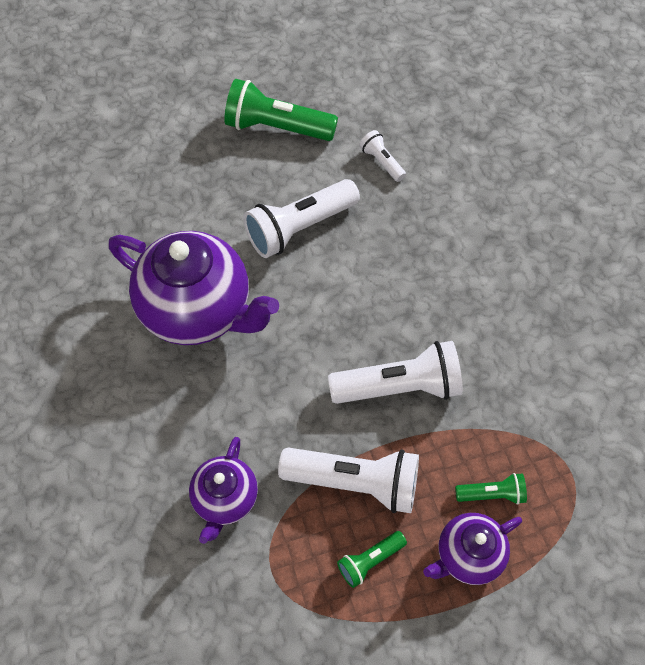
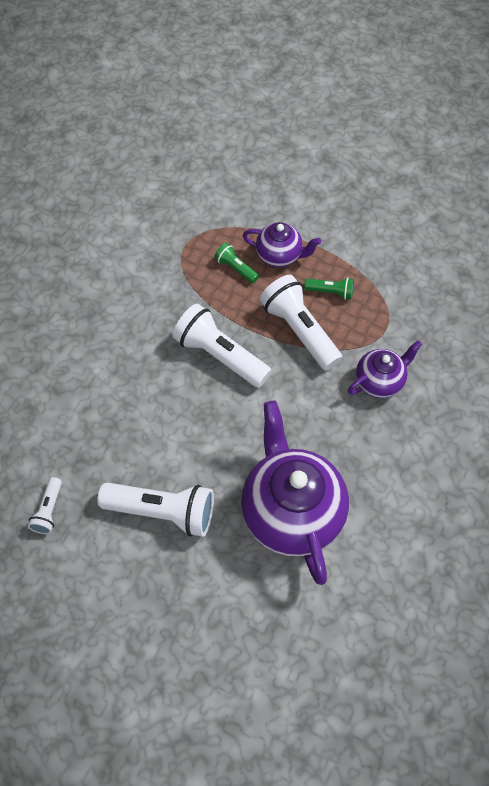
camera: 135 degrees left, 0 degrees up
green flashlight [224,79,338,141] -> none

